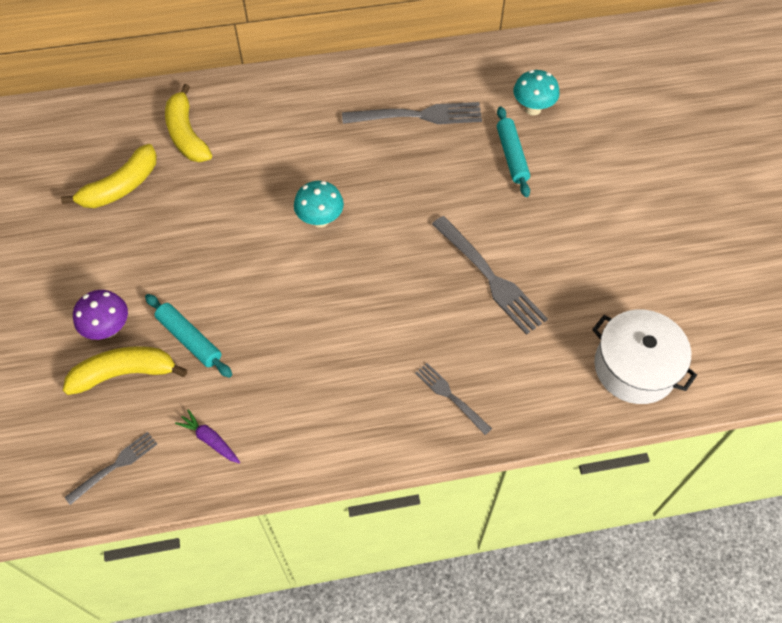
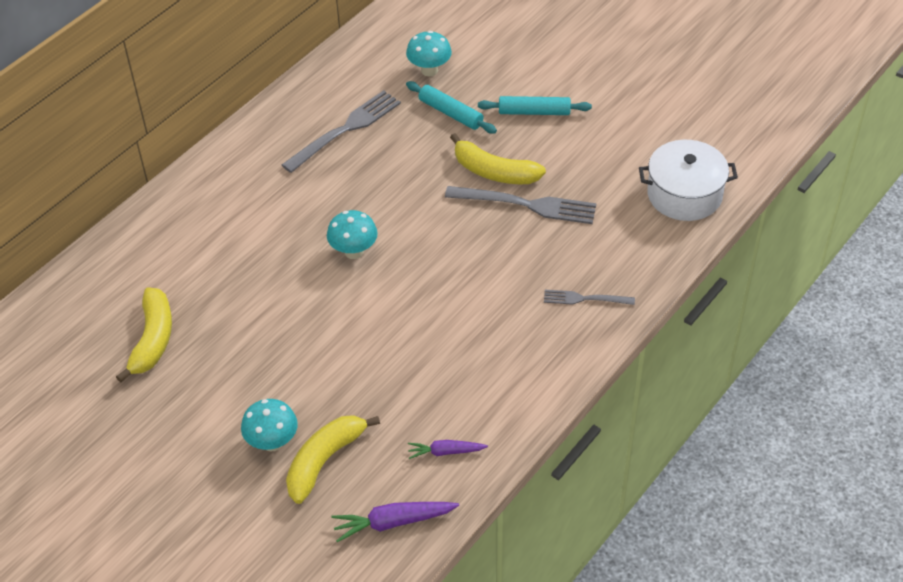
camera: 40 degrees left, 10 degrees down
grey fork [64,432,157,505] -> purple carrot [331,502,459,542]
purple mushroom [73,290,128,340] -> turquoise mushroom [241,399,298,452]
turquoise rolling pin [145,294,232,378] -> turquoise rolling pin moved to [478,96,592,115]
yellow banana [165,84,212,162] -> yellow banana moved to [450,133,546,184]

